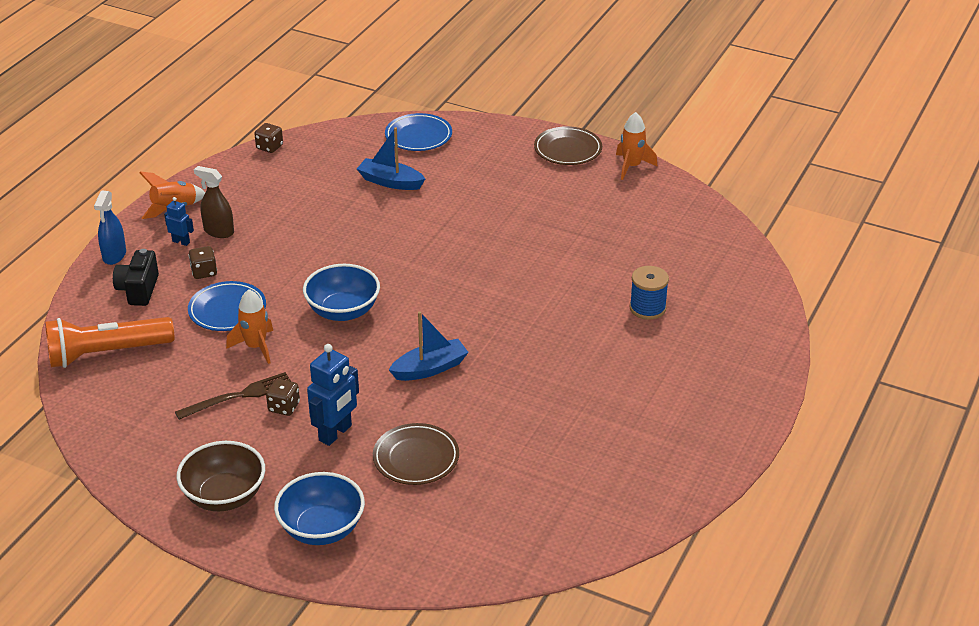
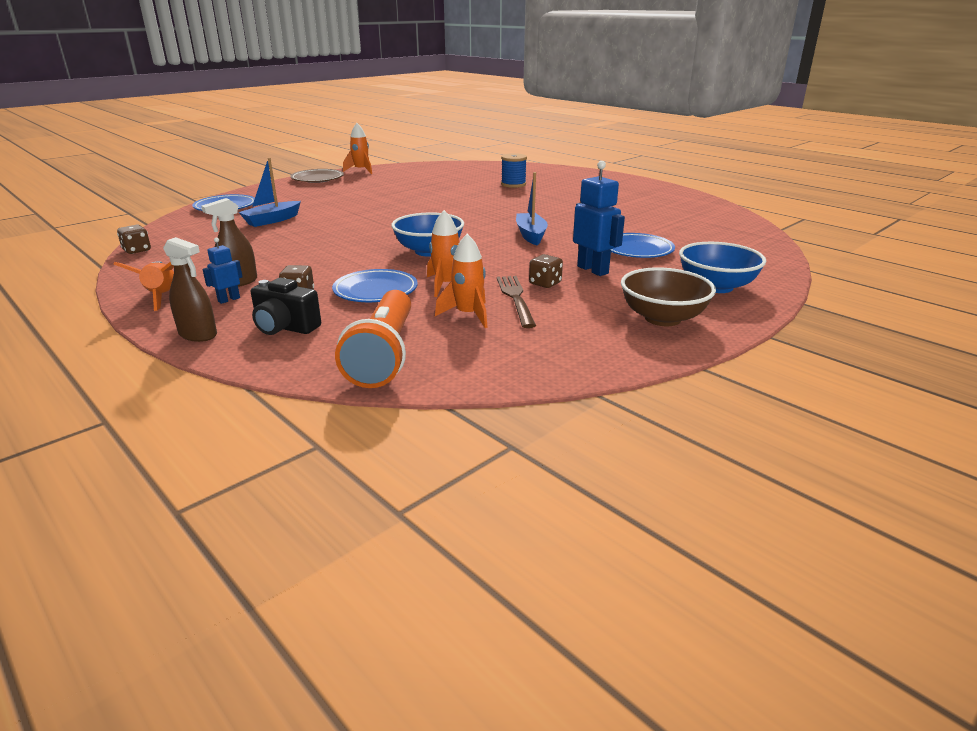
camera: 70 degrees left, 10 degrees down
blue spray bottle [94,190,126,265] -> brown spray bottle [163,237,217,342]
brown plate [373,423,459,485] -> blue plate [611,233,675,258]
none -> orange rocket [435,234,488,328]

